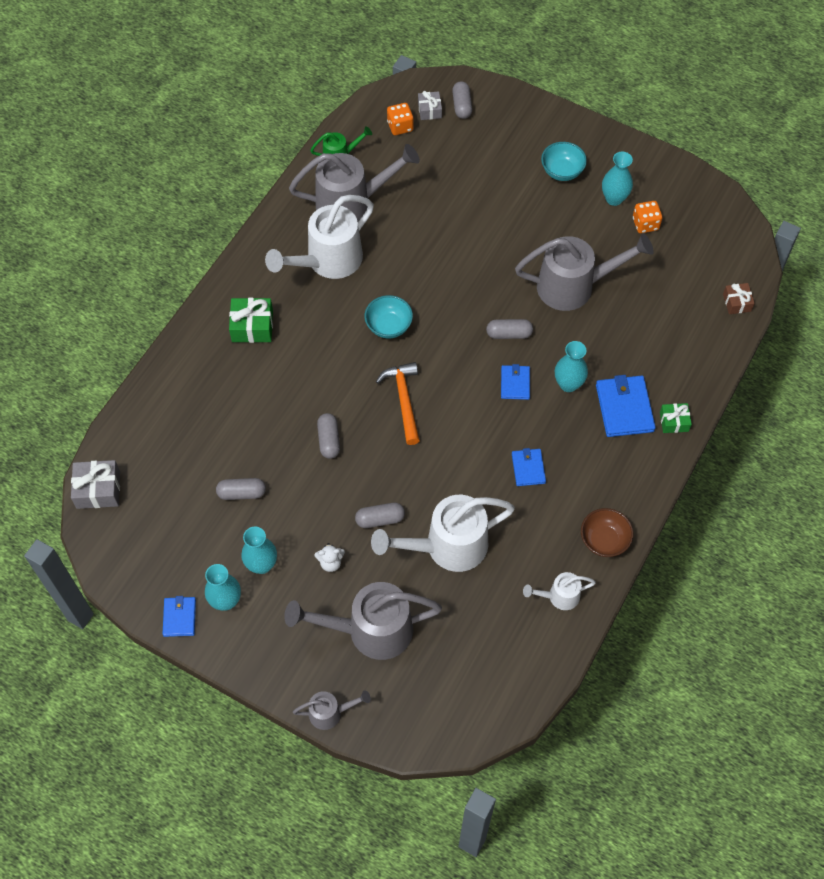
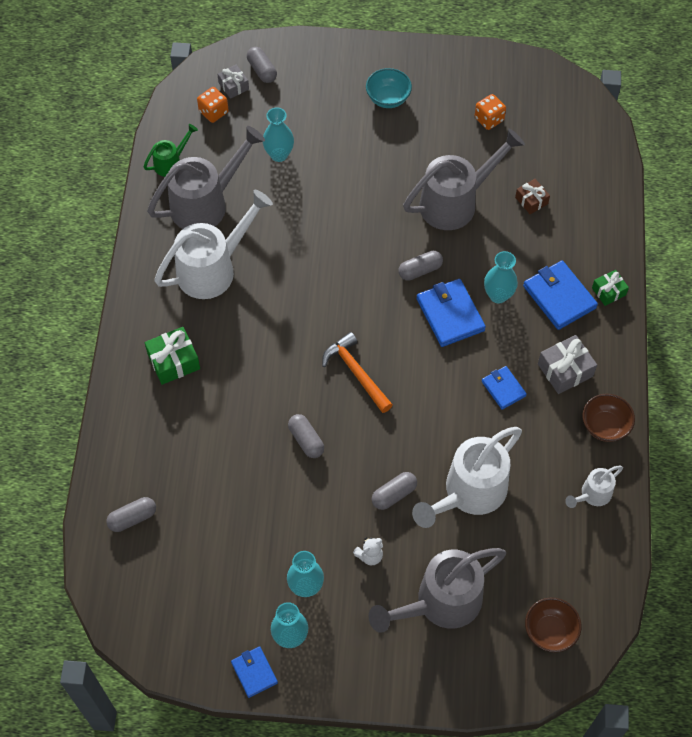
camera: 25 degrees left, 0 degrees up
grey gift [71,460,120,509] -> grey gift moved to [538,335,597,394]
grey capsule [216,478,266,500] -> grey capsule moved to [106,497,156,532]
white watering can [265,195,374,279] -> white watering can turned 150 degrees counterclockwise [154,190,273,299]
grey watering can [293,691,371,730] -> none
turquoise bowl [364,295,413,339] -> none
blue wallet [501,364,530,400] -> blue wallet [417,279,486,347], size x1.68
turquoise vase [602,152,633,206] -> turquoise vase moved to [263,108,294,162]
brown gift [723,283,755,314] -> brown gift moved to [515,179,550,214]
none -> brown bowl [525,598,582,652]

